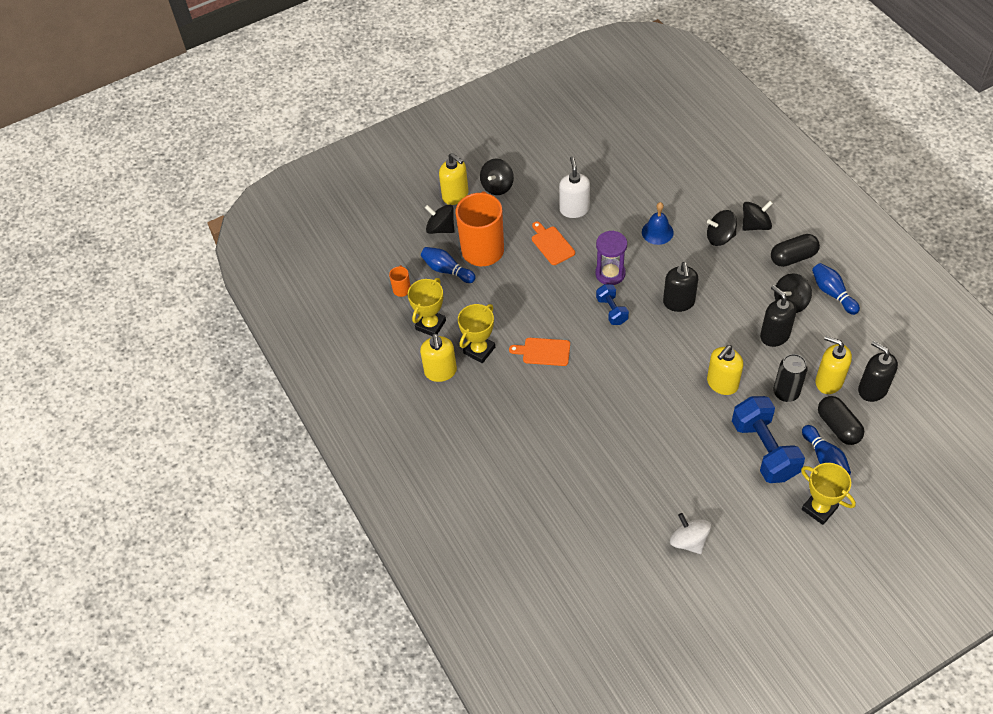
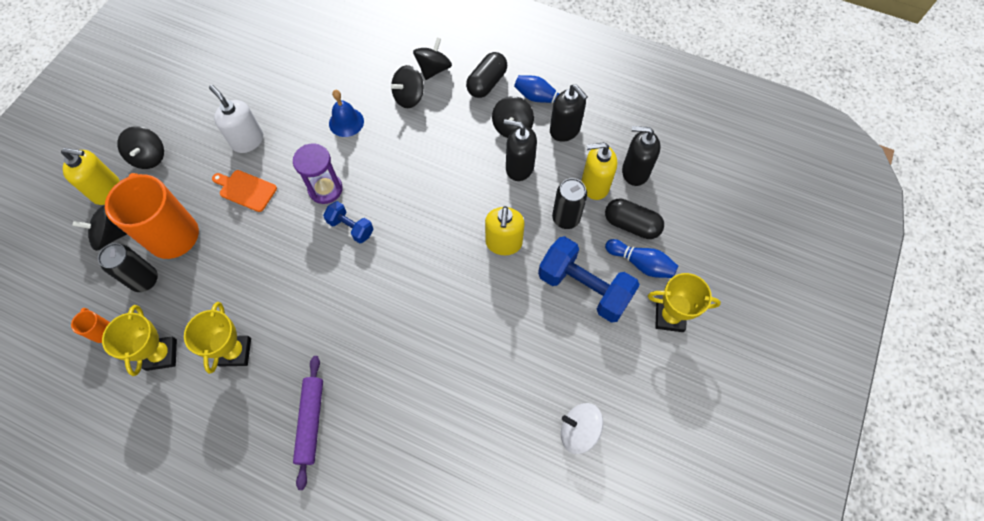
camera: 40 degrees left, 10 degrees up
yellow soap dispenser [420,333,457,382] -> none
blue bowling pin [421,247,476,283] -> black can [98,243,158,292]
orange cutting board [509,338,570,366] -> none
black soap dispenser [663,262,698,312] -> black soap dispenser moved to [550,84,588,142]
none -> purple rolling pin [293,356,323,490]

